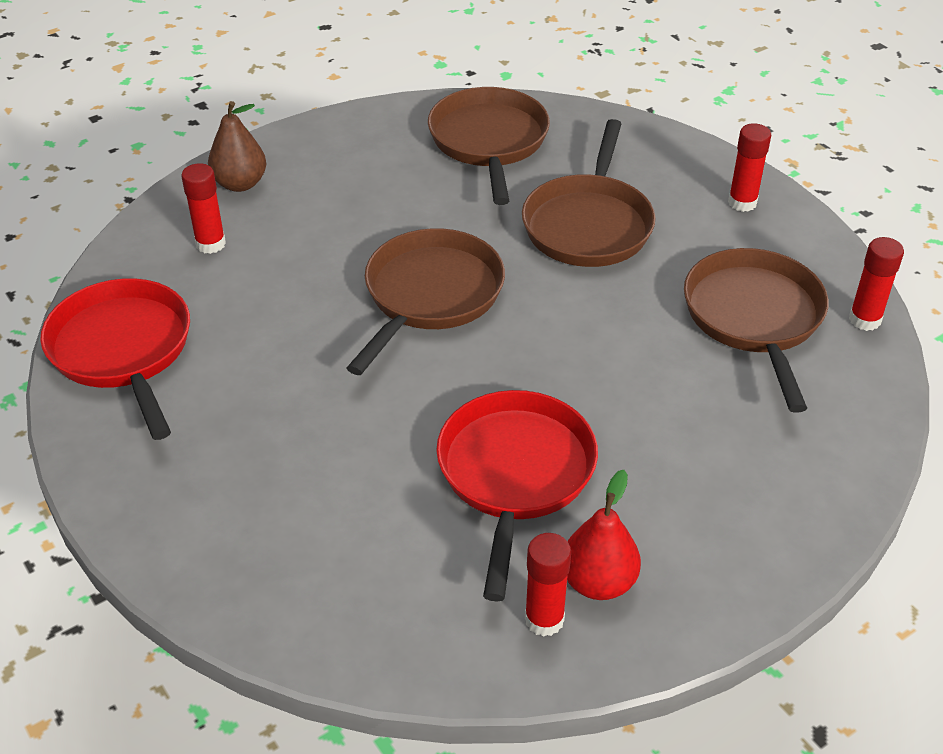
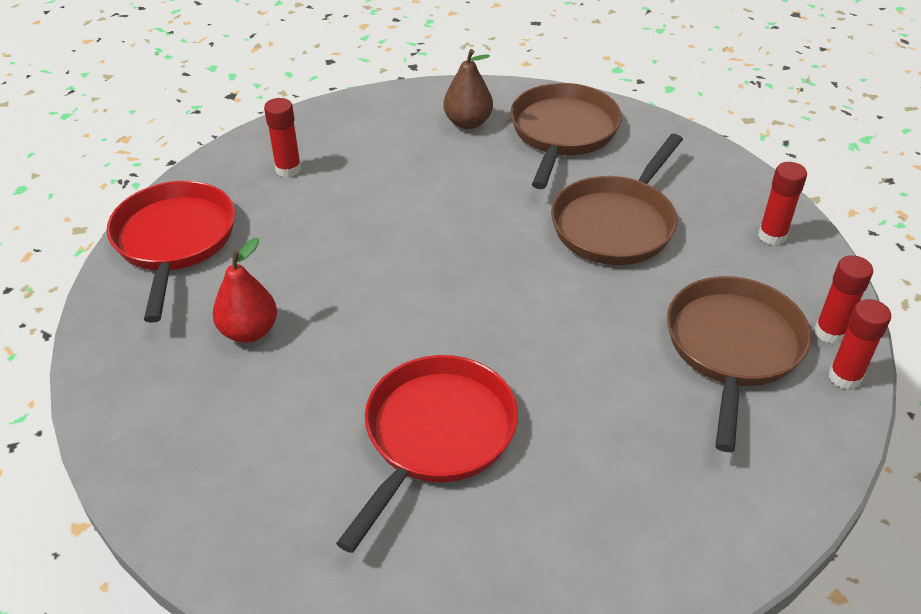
camera: 20 degrees right, 0 degrees up
brown pear [208,101,266,192] -> brown pear moved to [443,49,493,129]
brown pan [347,228,505,375] -> none
red glue stick [525,533,571,637] -> red glue stick moved to [815,255,873,344]
red pear [567,470,641,600] -> red pear moved to [213,238,277,343]

